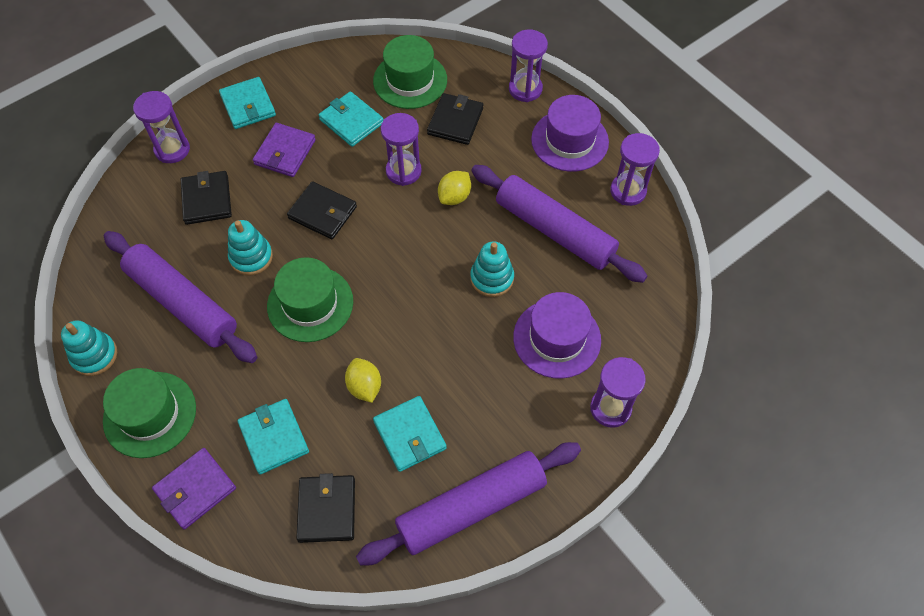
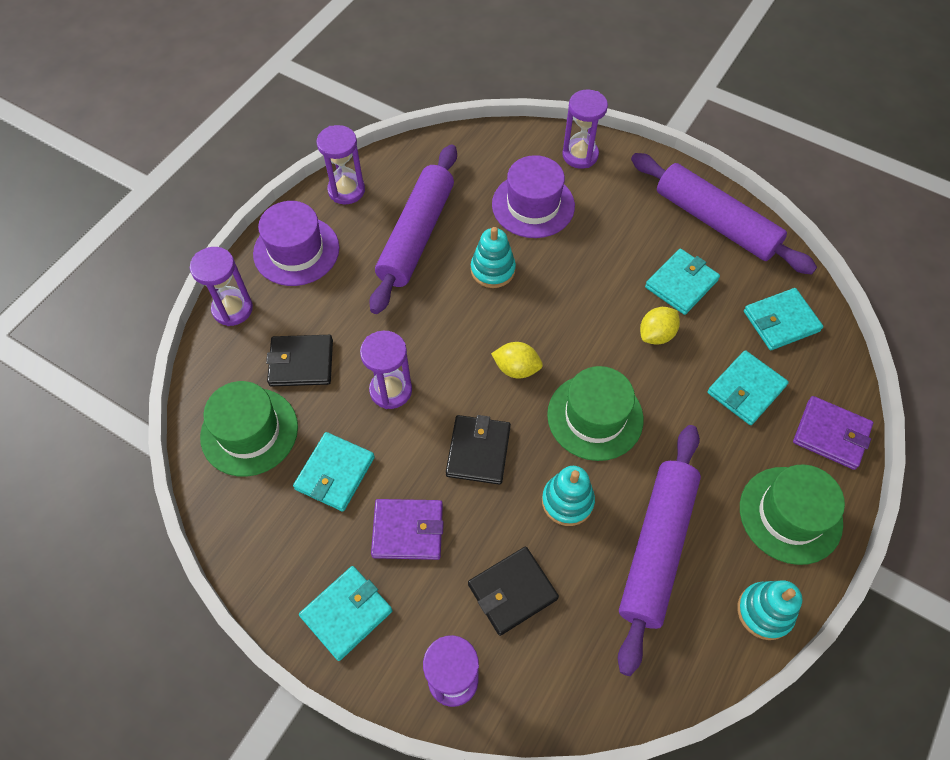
camera: 110 degrees left, 0 degrees up
black wallet [296,473,355,543] -> turquoise wallet [744,288,823,350]
yellow lemon [438,171,471,205] -> yellow lemon moved to [491,342,543,378]

